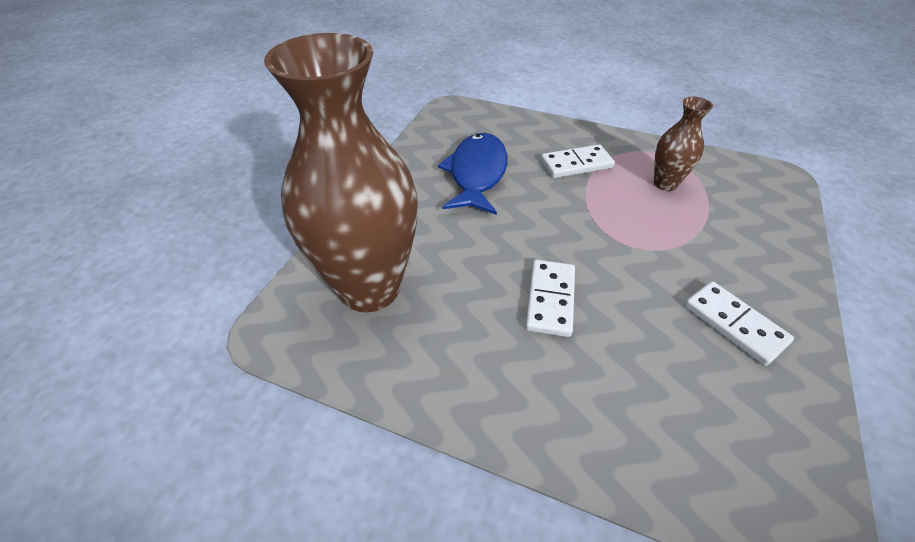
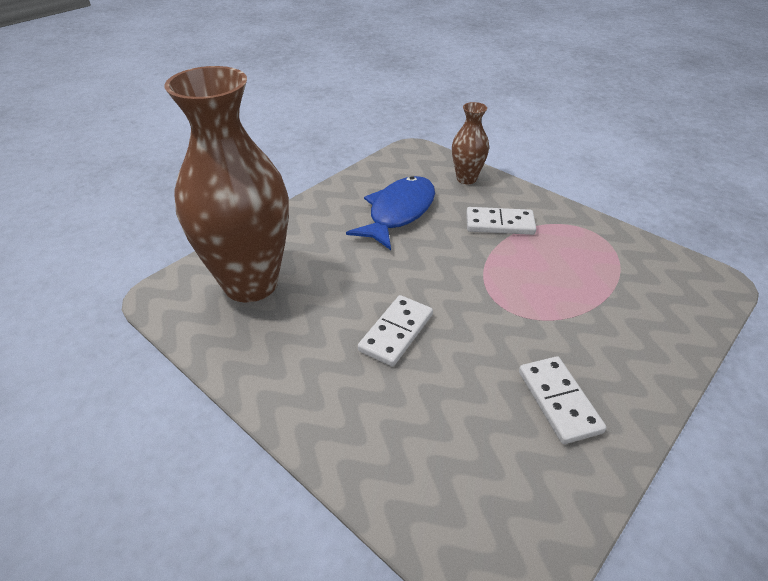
camera: 20 degrees right, 5 degrees down
brown vase [654,97,714,191] -> brown vase moved to [452,102,489,184]

